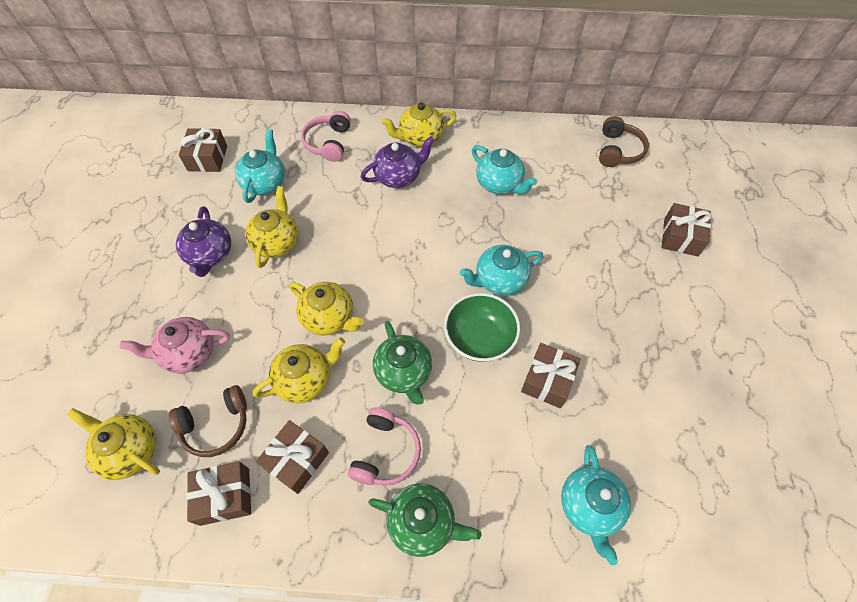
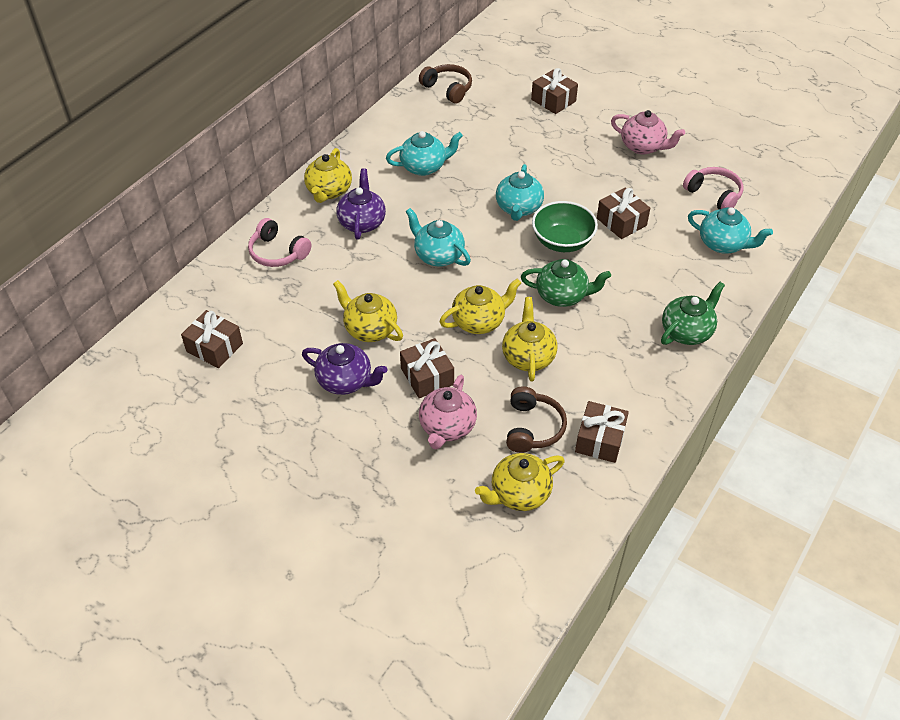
camera: 60 degrees left, 10 degrees down
turquoise teapot [235,129,285,203] -> turquoise teapot moved to [405,208,471,267]
brown gift [256,420,329,494] -> brown gift moved to [400,338,454,398]
pink headphones [348,407,421,486] -> pink headphones moved to [683,167,744,209]
none -> pink teapot [611,110,685,155]

